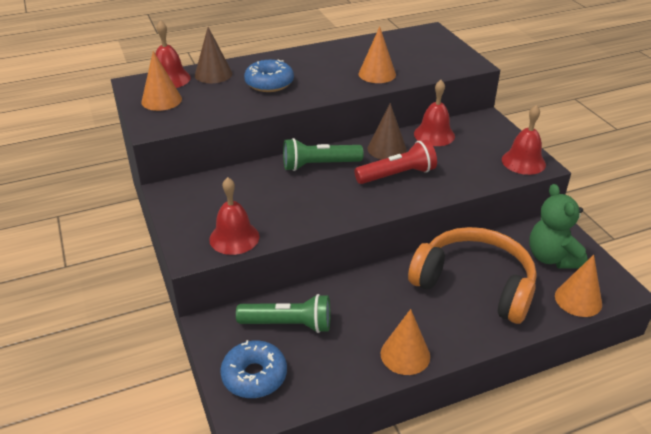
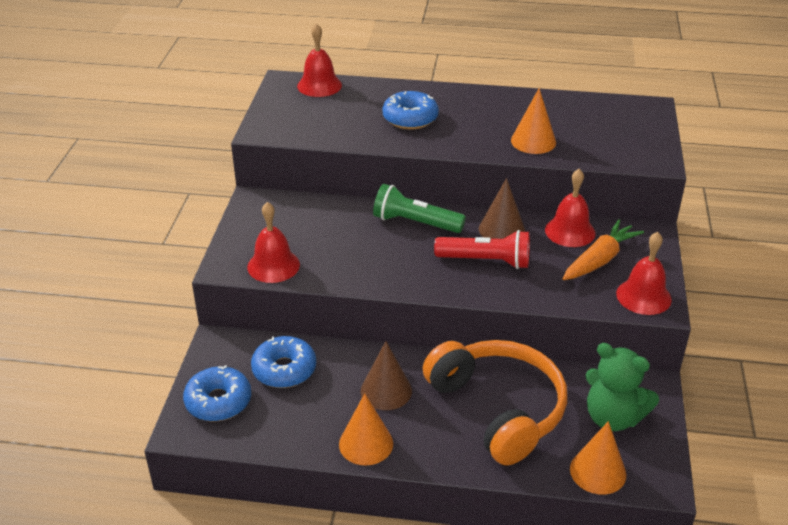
camera: 30 degrees right, 0 degrees up
orange cone [142,51,182,111] -> none
brown cone [195,27,232,83] -> brown cone moved to [361,341,412,410]
green flashlight [236,294,331,333] -> blue donut [251,336,316,388]
green teddy bear [529,184,588,269] -> green teddy bear turned 75 degrees counterclockwise [585,343,659,431]
none -> orange carrot [562,219,644,280]

